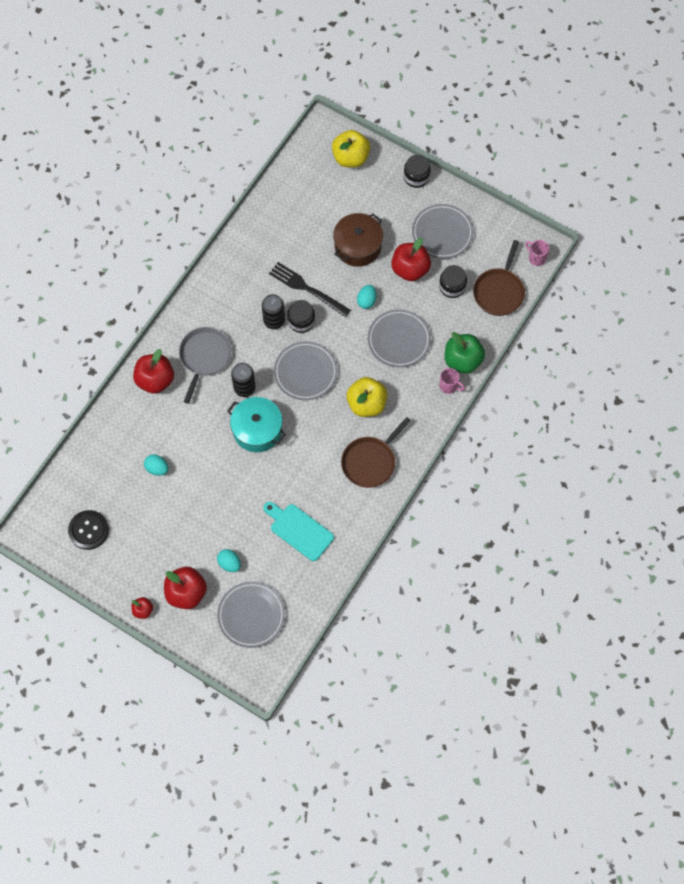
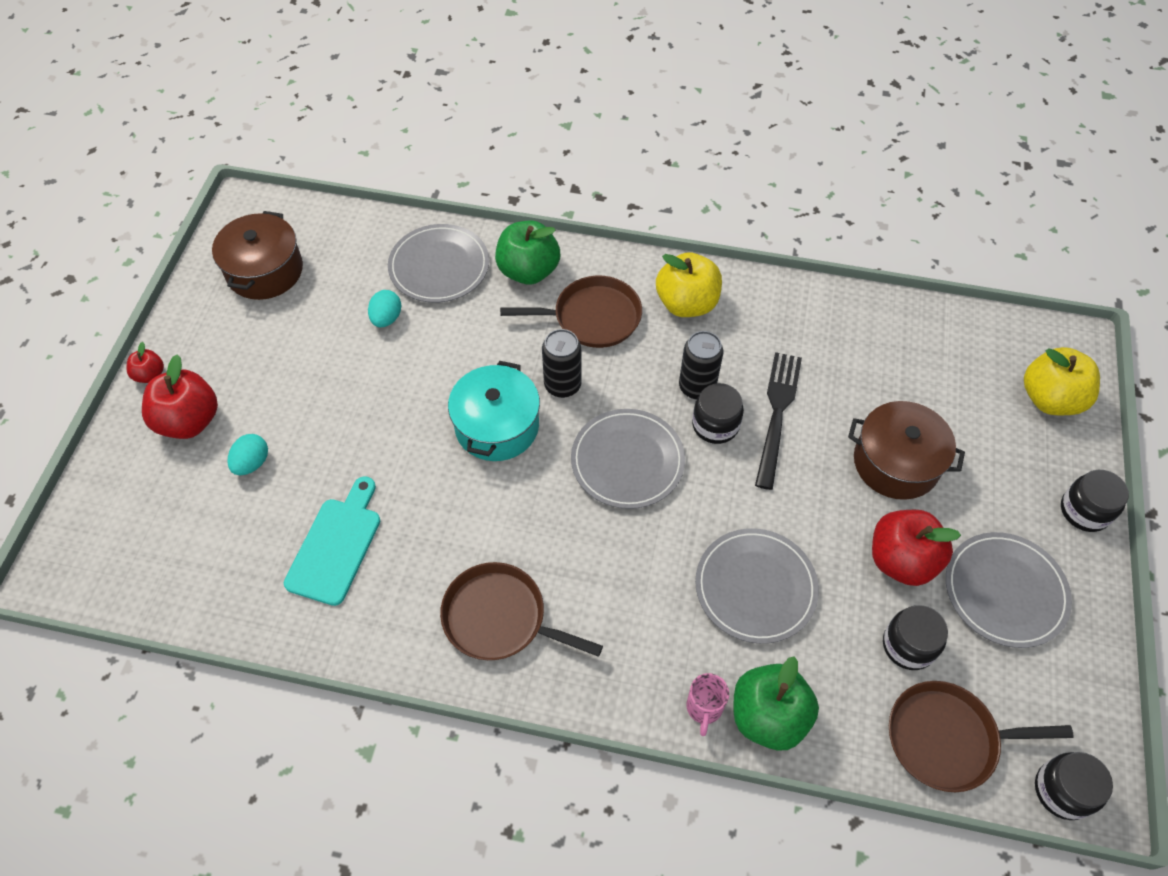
camera: 70 degrees right, 10 degrees down
black button [68,510,109,550] -> brown pot [212,211,303,300]
red apple [133,349,174,394] -> green apple [495,221,560,285]
grey pan [179,327,232,404] -> brown pan [500,276,642,348]
grey plate [217,581,285,648] -> grey plate moved to [388,224,489,303]
yellow apple [347,377,387,417] -> yellow apple moved to [656,252,722,317]
turquoise egg [357,285,377,309] -> none
pink mug [525,240,549,266] -> black jar [1035,752,1113,820]

